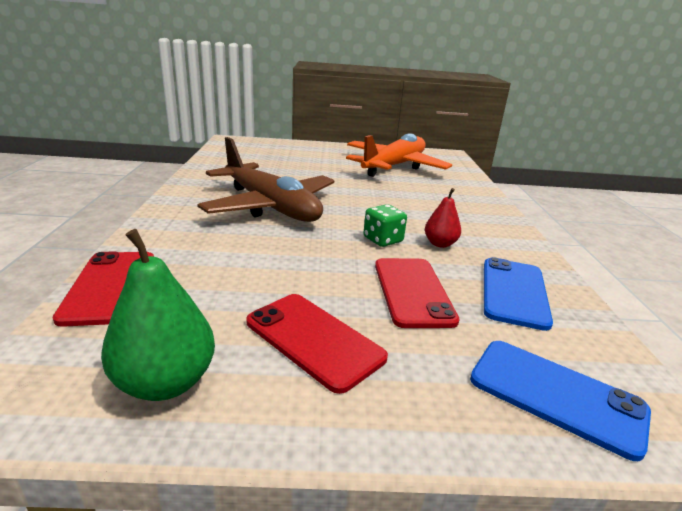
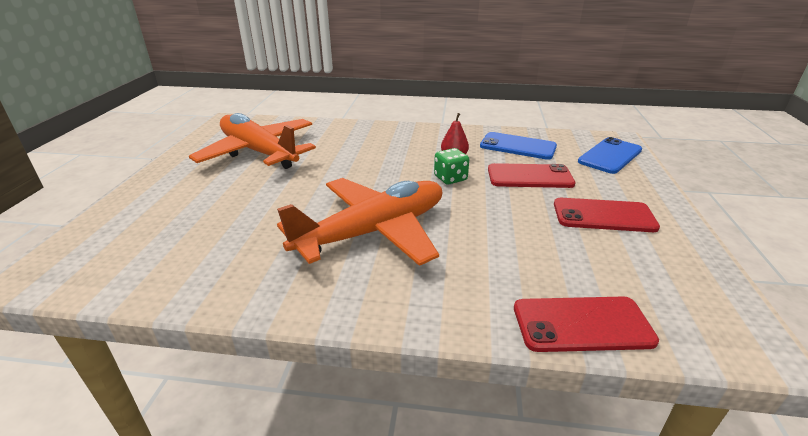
camera: 80 degrees left, 5 degrees up
green pear [101,229,215,401] -> none
brown plane [197,137,334,222] -> orange plane [277,178,442,266]
red phone [246,294,388,394] -> red phone turned 45 degrees clockwise [554,198,660,232]

